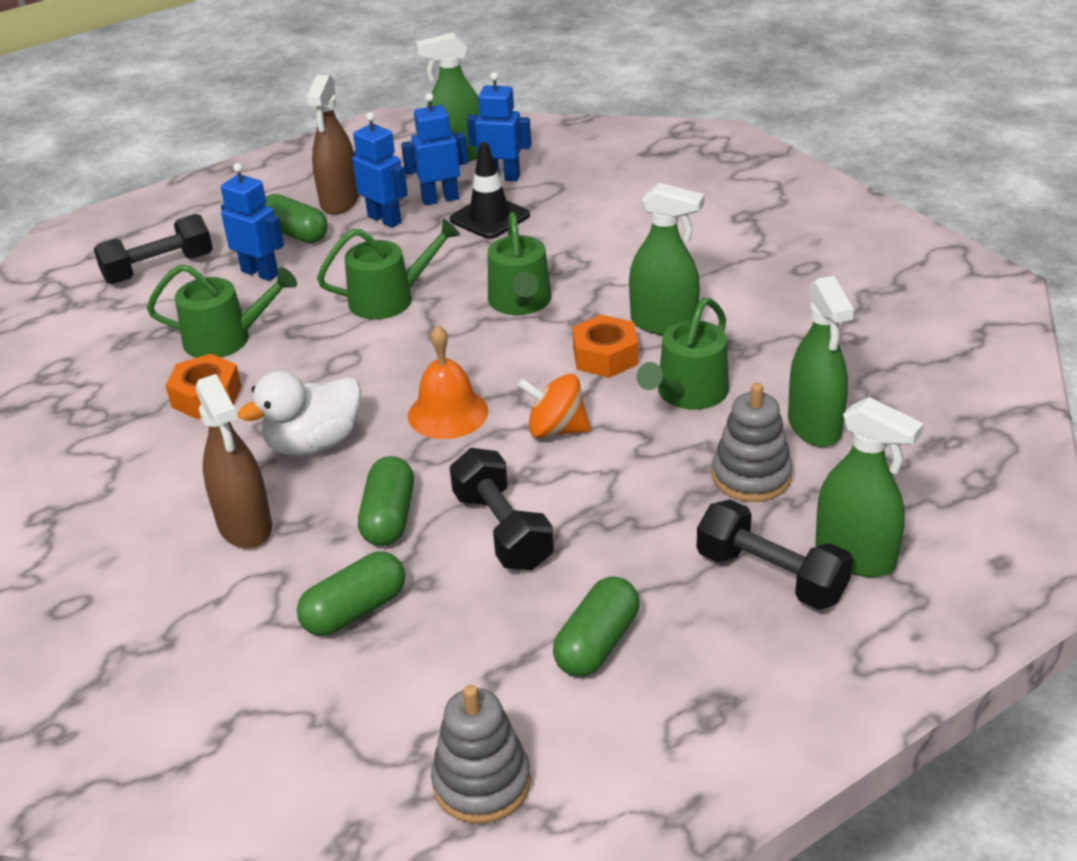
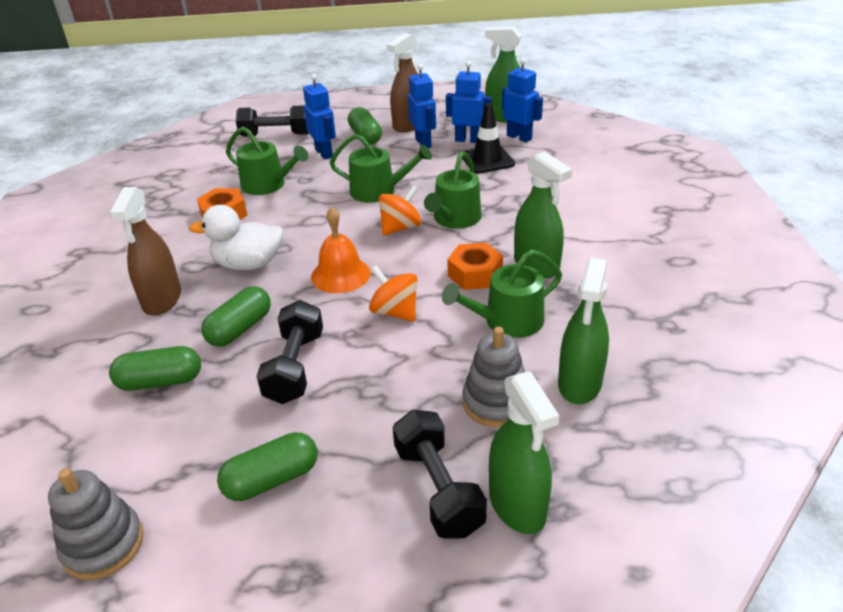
camera: 30 degrees right, 0 degrees up
none -> orange spinning top [378,185,421,236]

